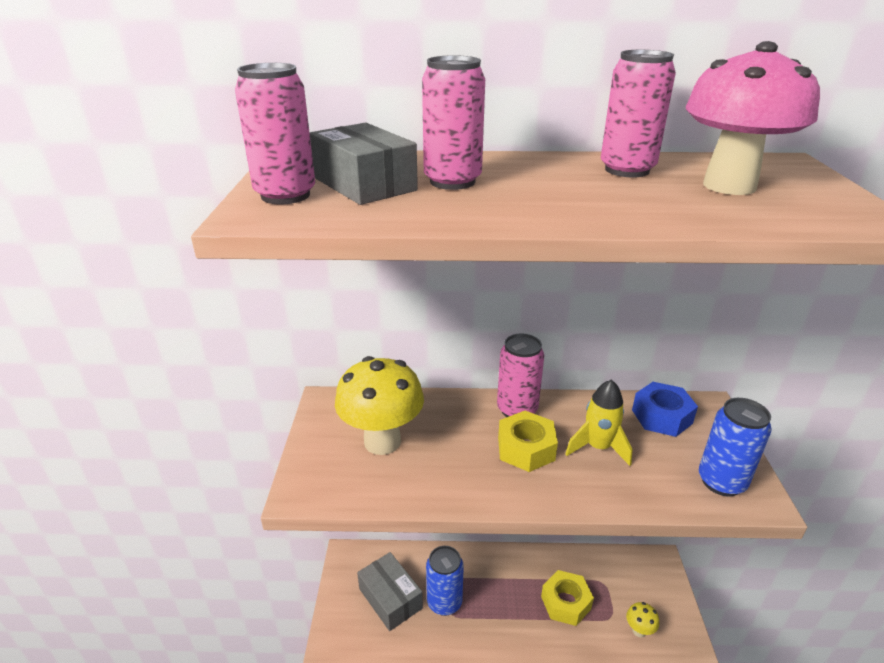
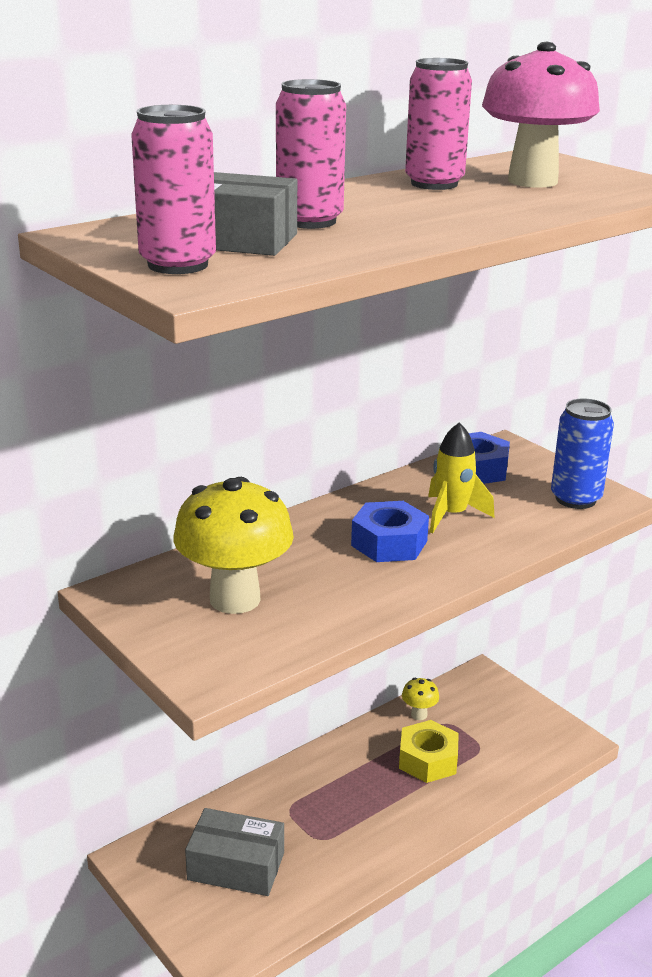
camera: 40 degrees left, 5 degrees down
blue can [426,546,464,616] -> none
pink can [497,334,544,417] -> none
yellow nut [498,411,558,472] -> blue nut [351,501,429,562]
yellow mushroom [626,602,659,637] -> yellow mushroom moved to [402,678,439,720]

